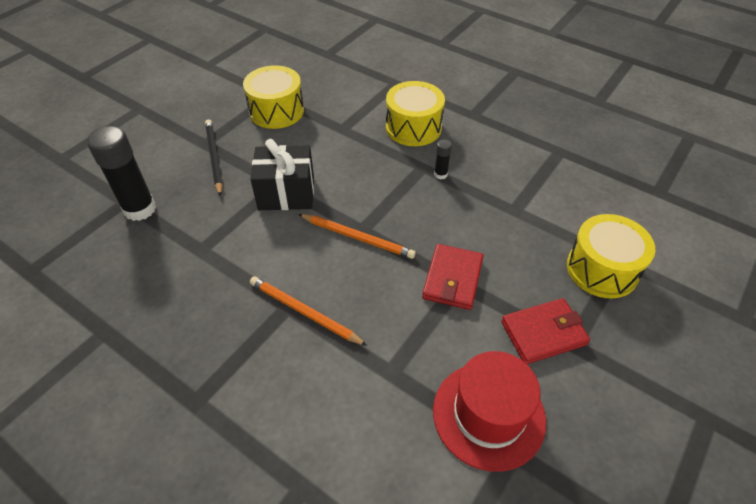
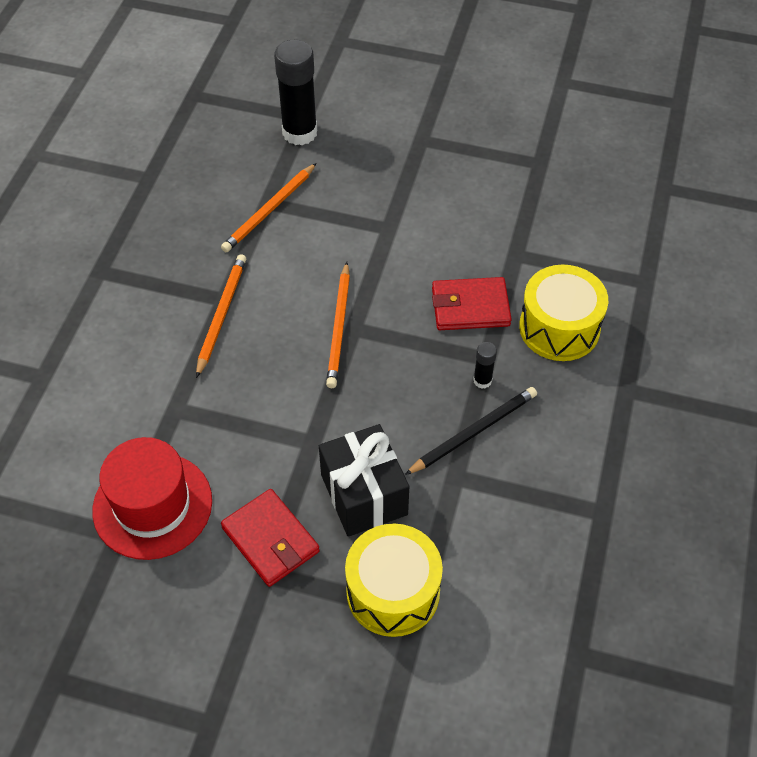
camera: 70 degrees right, 5 degrees up
black pencil [205,119,223,196] -> black pencil moved to [405,387,537,475]
yellow drum [243,65,304,129] -> none
black gift [250,139,314,210] -> black gift moved to [319,424,409,537]
red wallet [422,244,483,310] -> red wallet moved to [432,277,512,330]
none -> orange pencil [221,163,317,252]

